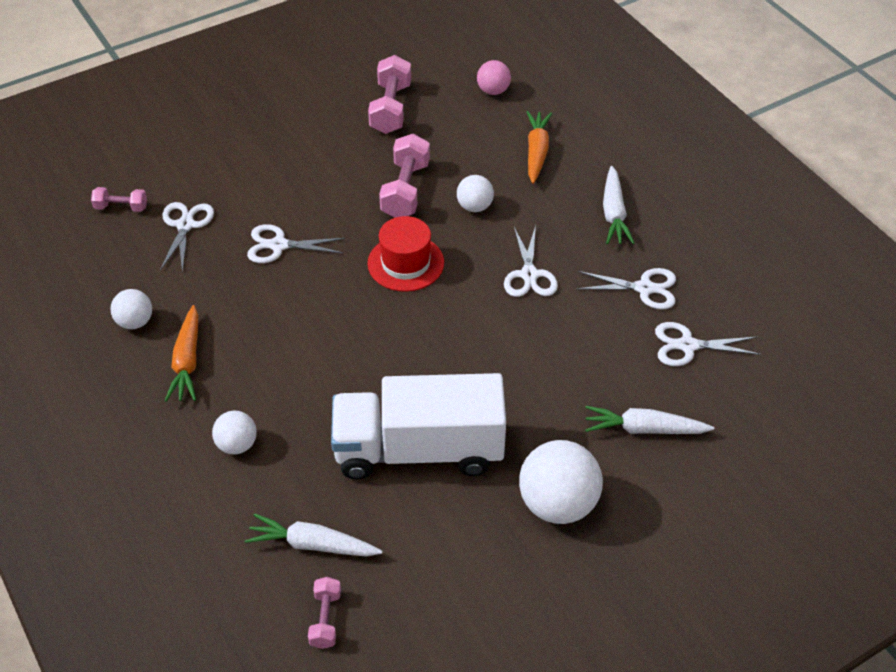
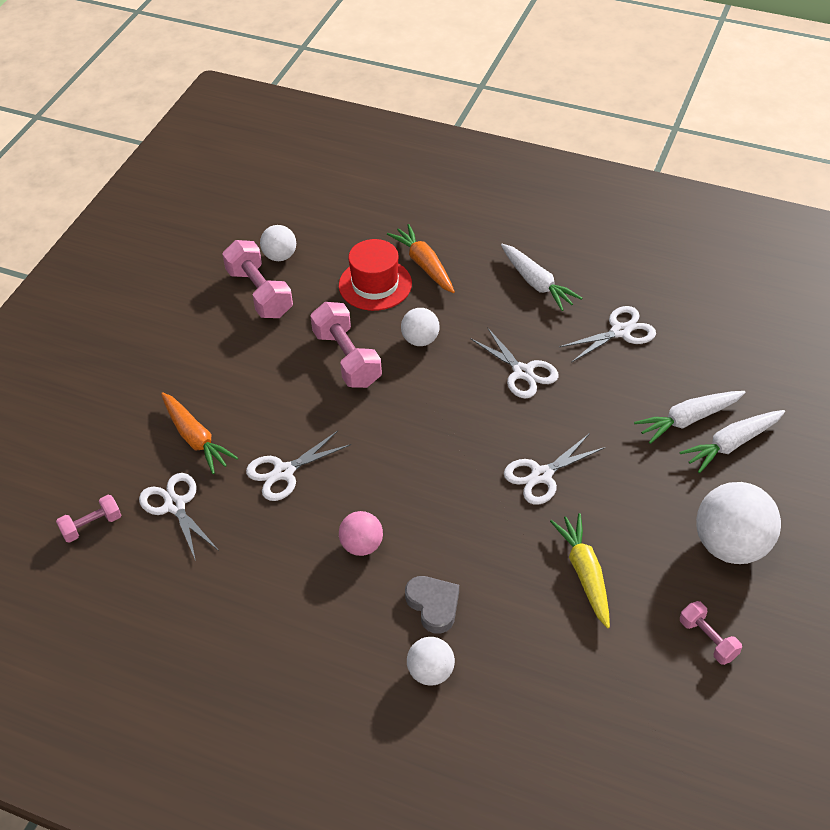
camera: 35 degrees left, 0 degrees up
white ball [110,289,152,329] -> white ball moved to [260,225,296,261]
orange carrot [164,305,198,402] -> orange carrot moved to [161,392,238,474]
white carrot [245,513,382,557] -> white carrot moved to [634,391,746,444]
pink dumbbell [308,577,341,649] -> pink dumbbell moved to [680,601,742,665]
white truck [331,373,506,479] -> yellow carrot [550,513,610,628]
red hat [367,216,444,292] -> red hat moved to [339,239,412,311]
pink ball [477,60,511,95] -> pink ball moved to [339,511,383,556]
white scissors [655,322,761,366] -> white scissors moved to [504,433,606,505]
none -> grey heart [405,576,459,634]

